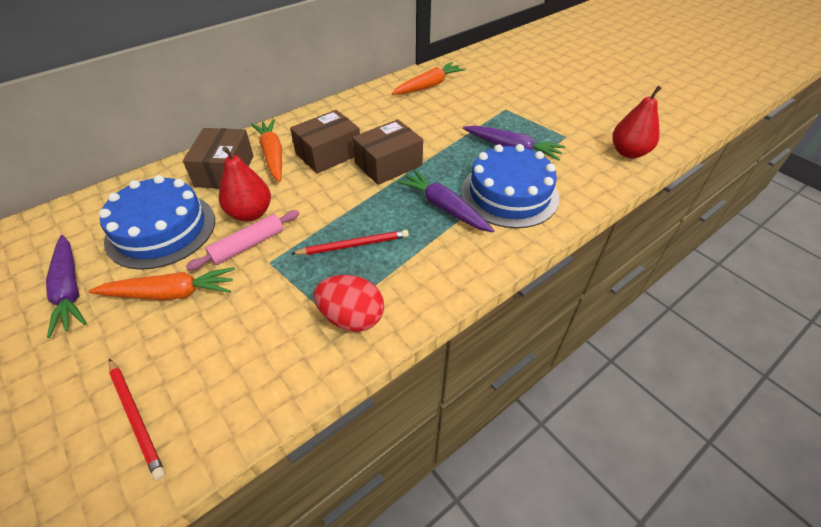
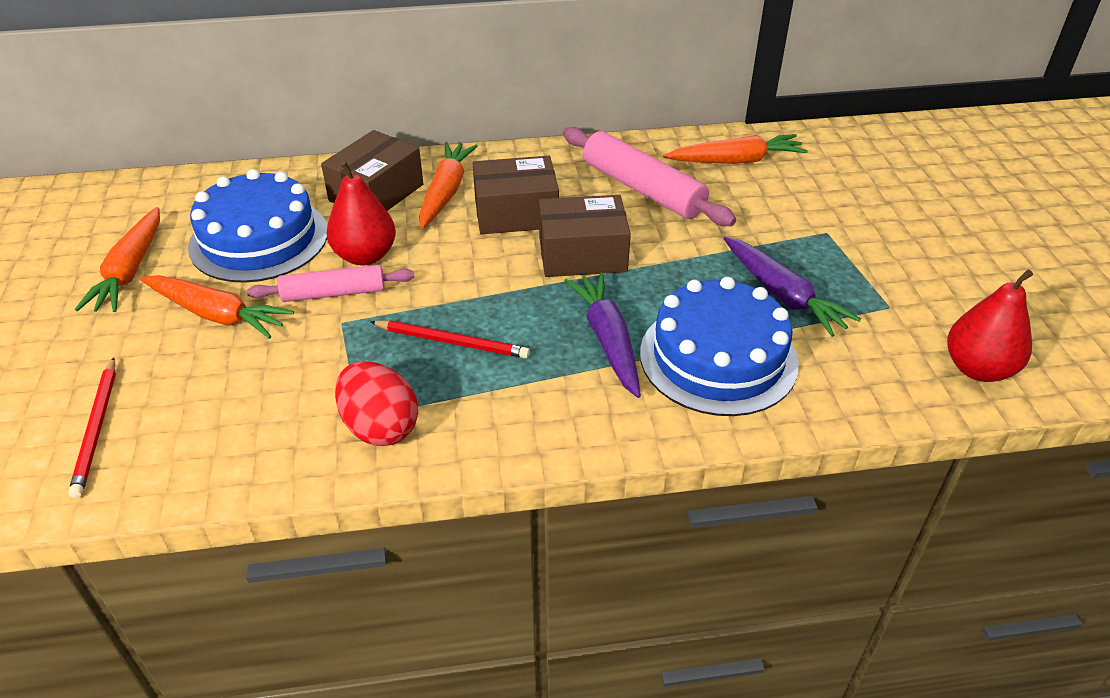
camera: 30 degrees right, 5 degrees down
purple carrot [46,235,87,338] -> orange carrot [75,207,160,312]
none -> pink rolling pin [563,127,736,226]

